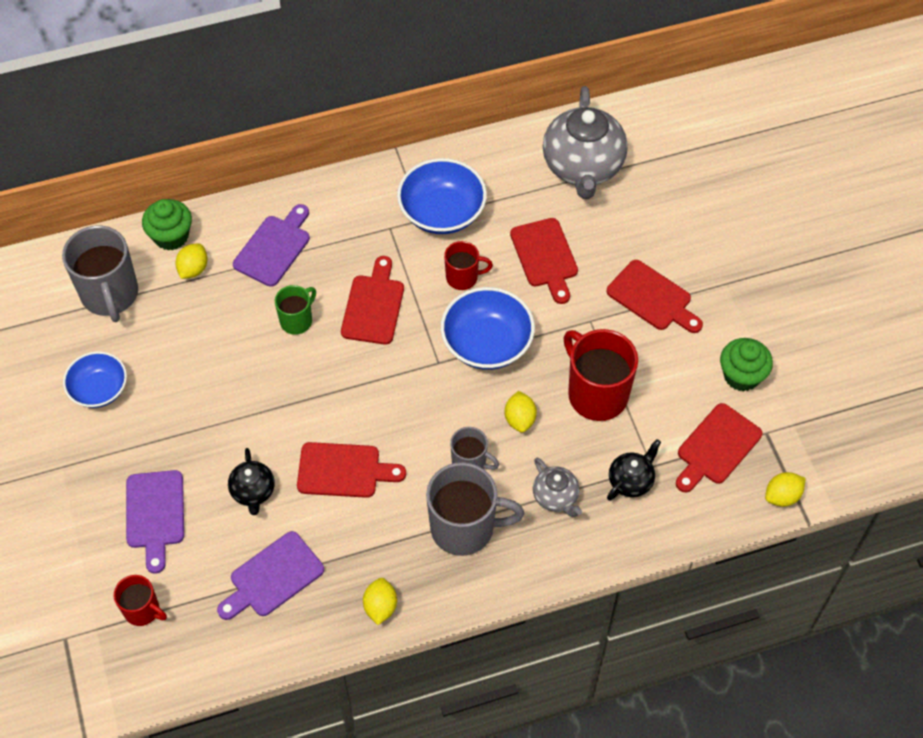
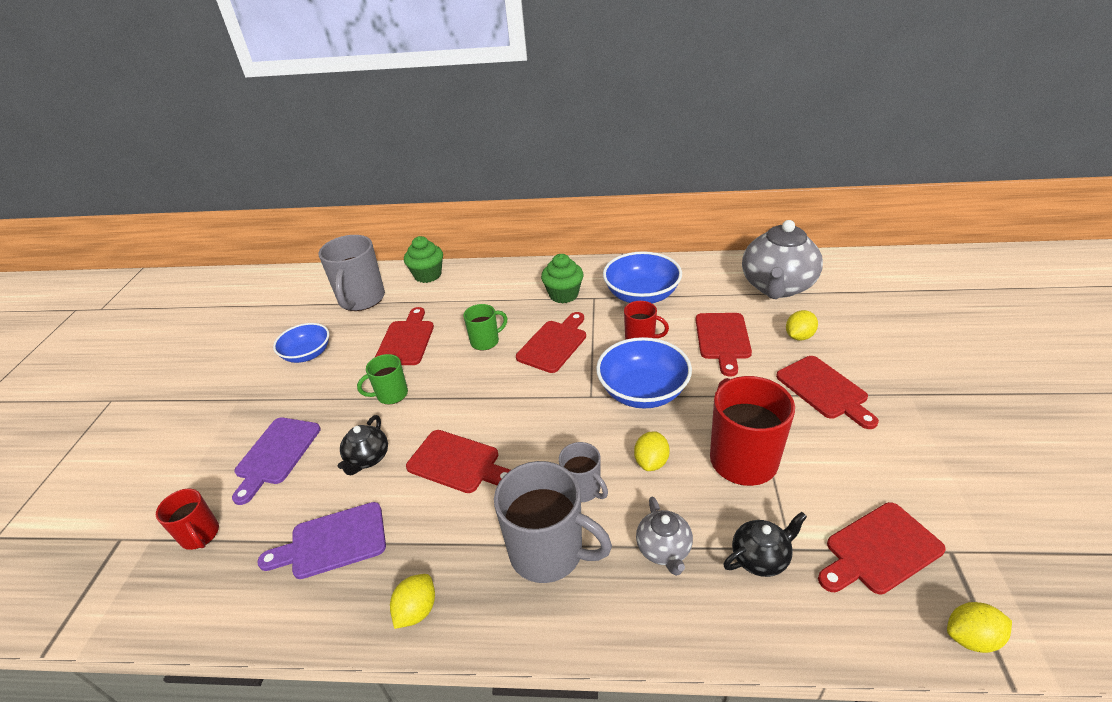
camera: 25 degrees right, 20 degrees down
yellow lemon [175,244,207,279] -> yellow lemon moved to [786,310,818,341]
purple cutting board [233,204,310,287] -> none
green cupcake [720,338,773,392] -> green cupcake moved to [541,254,583,304]
none -> green mug [357,354,408,405]
none -> red cutting board [375,307,434,365]

